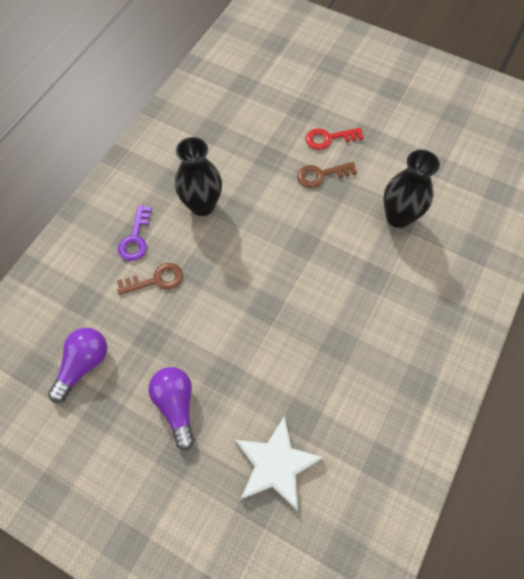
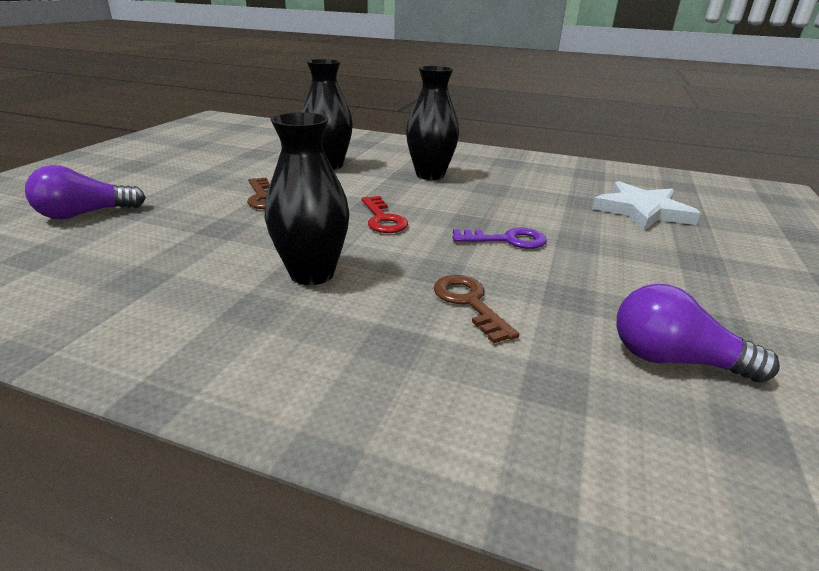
camera: 100 degrees left, 35 degrees down
purple key [118,205,152,261] -> purple key moved to [453,228,547,249]
purple light bulb [148,367,195,450] -> purple light bulb moved to [25,165,146,219]
red key [306,128,364,150] -> red key moved to [362,196,408,233]
none -> black vase [406,66,459,180]

